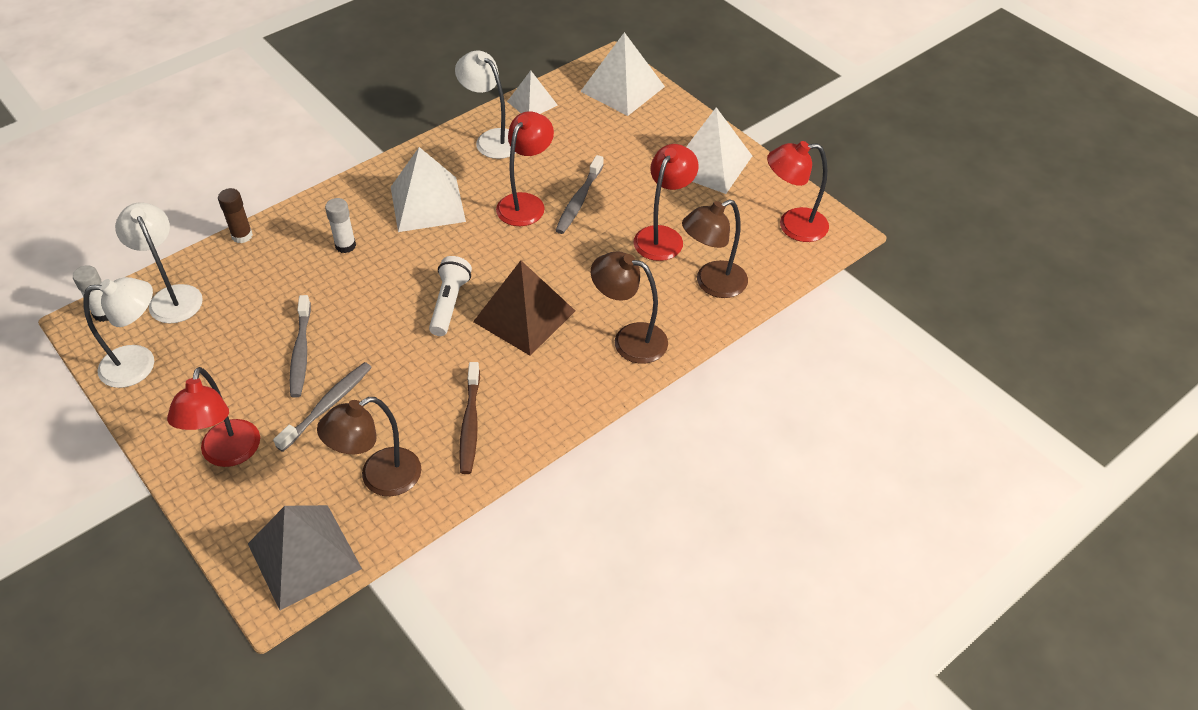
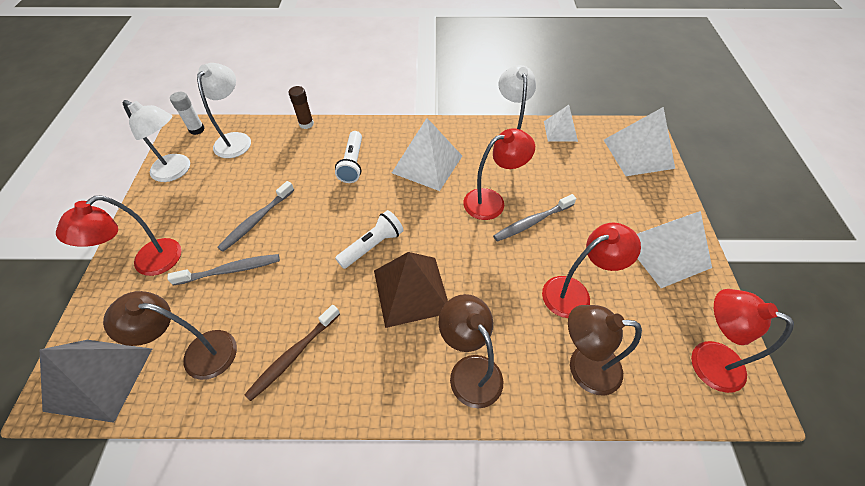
camera: 40 degrees right, 5 degrees up
white glue stick [325,198,356,253] -> white flashlight [335,131,362,183]

